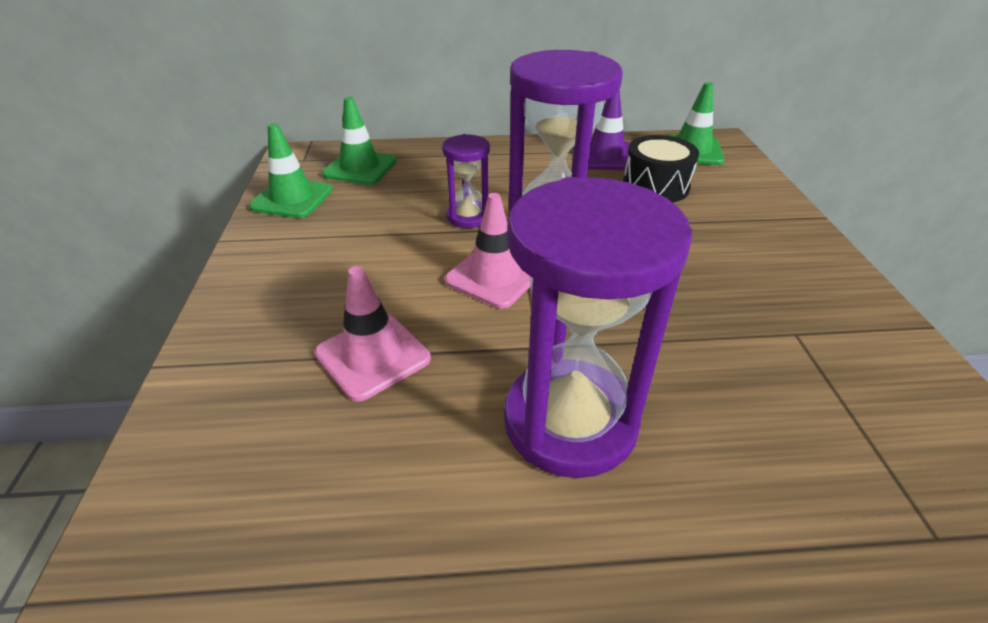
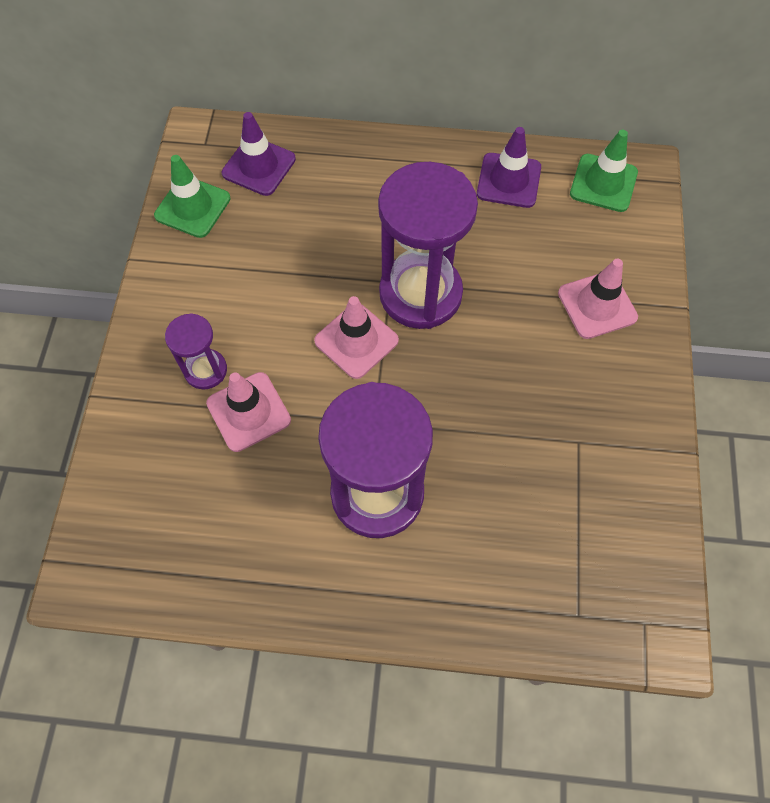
camera: 10 degrees right, 25 degrees up
green traffic cone [322,97,397,185] -> purple traffic cone [222,112,296,196]
purple hourglass [442,134,490,228] -> purple hourglass moved to [165,313,227,389]
black drum [623,135,699,203] -> none
none -> pink traffic cone [558,258,638,339]

